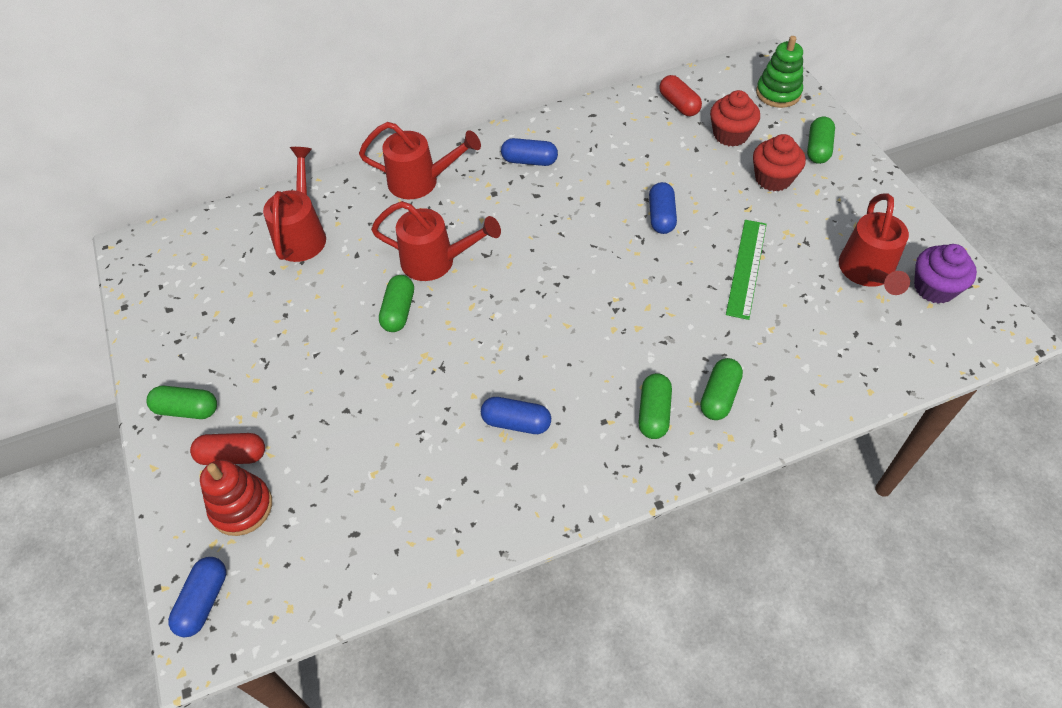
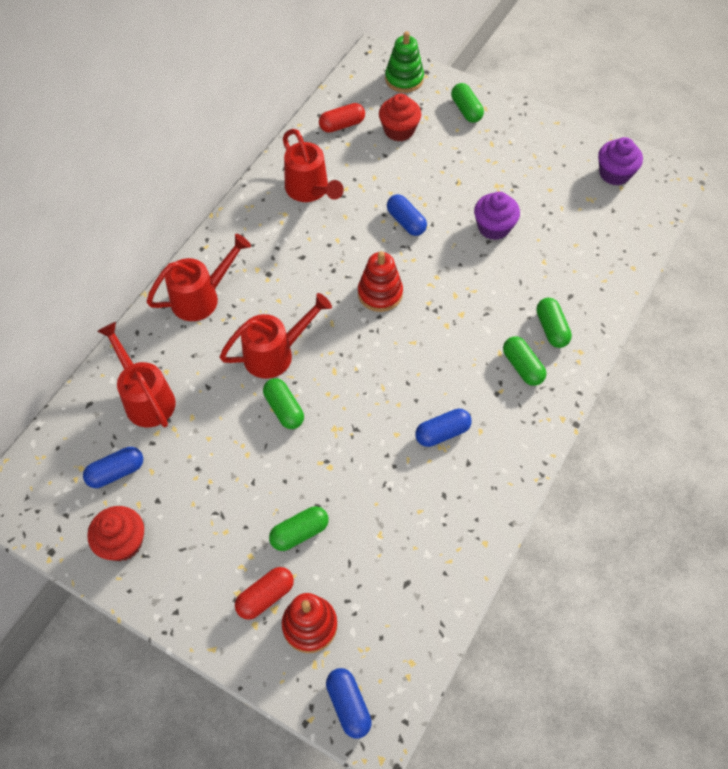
camera: 40 degrees left, 5 degrees up
green capsule [146,386,217,419] -> green capsule moved to [269,506,329,551]
blue capsule [501,138,558,166] -> blue capsule moved to [83,447,143,488]
red capsule [659,75,702,116] -> red capsule turned 45 degrees counterclockwise [319,103,365,133]
green ruler [726,220,767,320] -> purple cupcake [474,192,520,240]
red cupcake [753,134,806,191] -> red cupcake moved to [87,506,144,561]
red watering can [839,194,910,295] -> red watering can moved to [283,129,344,202]
none -> red stacking toy [358,251,403,312]

